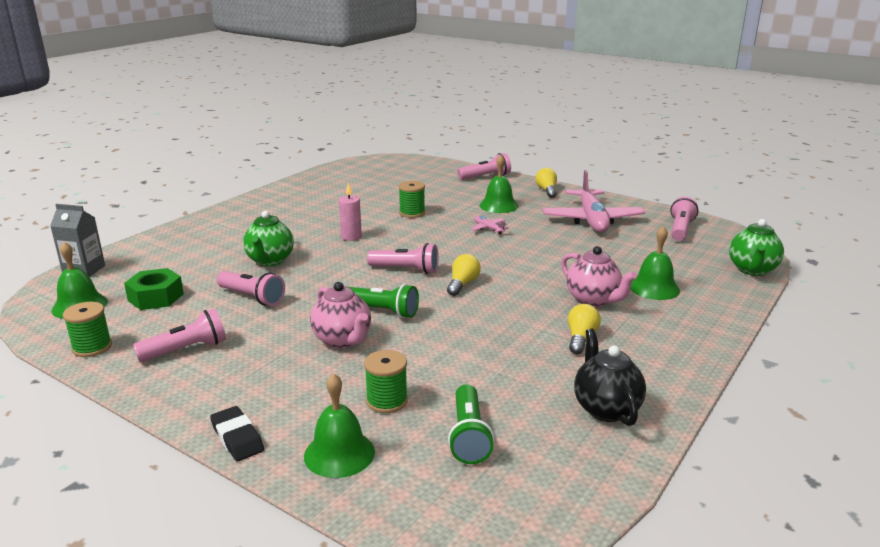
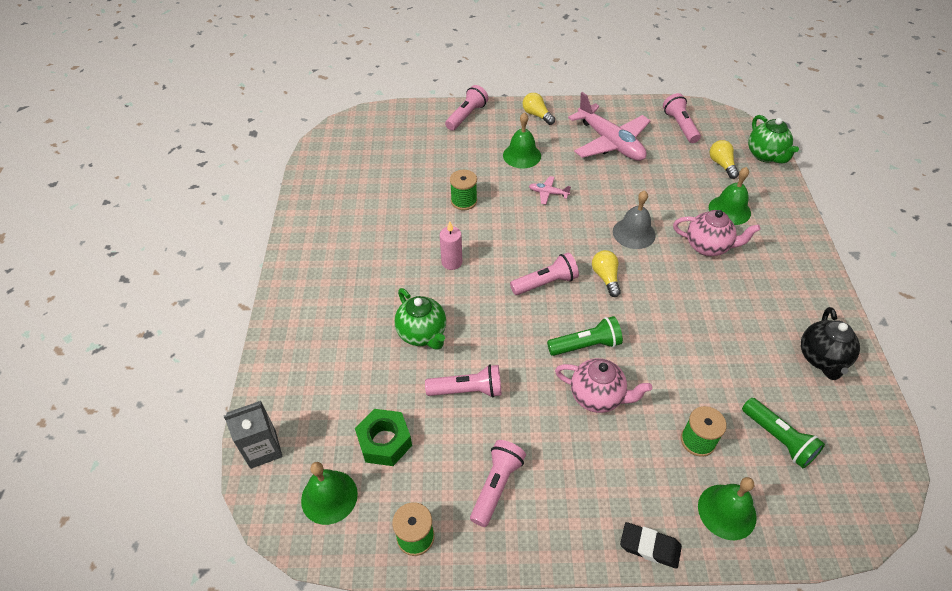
camera: 35 degrees left, 25 degrees up
yellow light bulb [568,304,601,354] -> yellow light bulb moved to [710,140,739,179]
black teapot [574,329,646,426] -> black teapot turned 120 degrees counterclockwise [801,307,860,380]
none -> grey bell [613,190,656,249]

